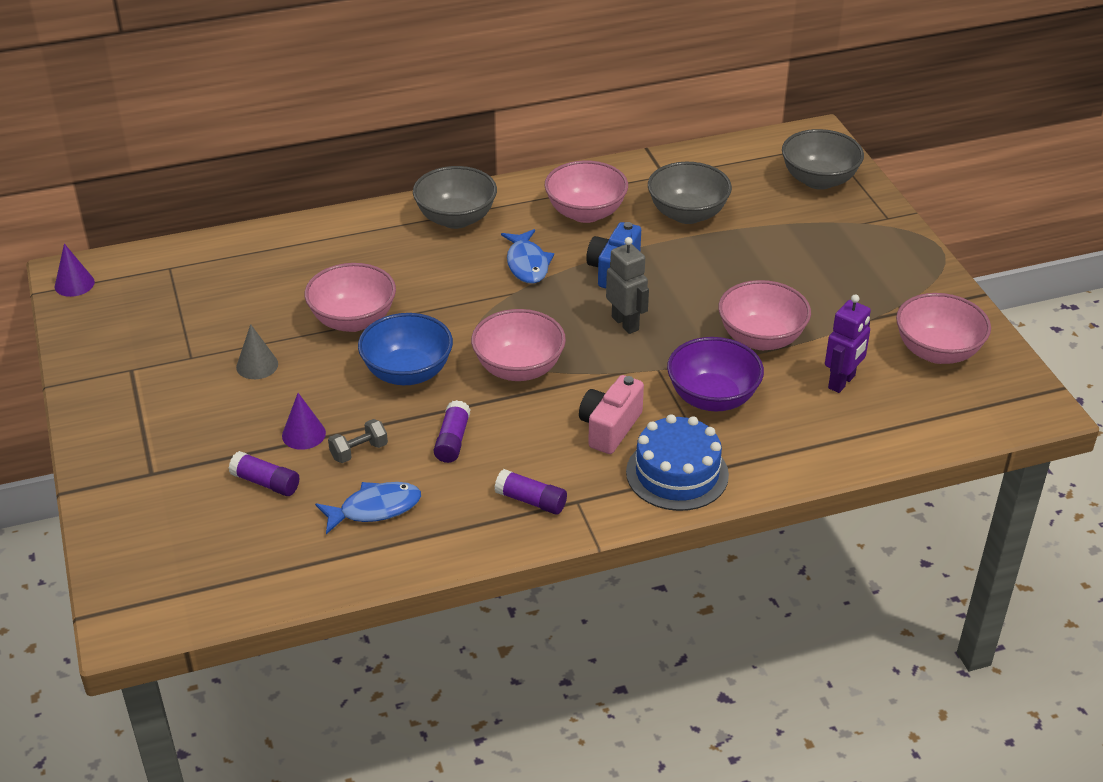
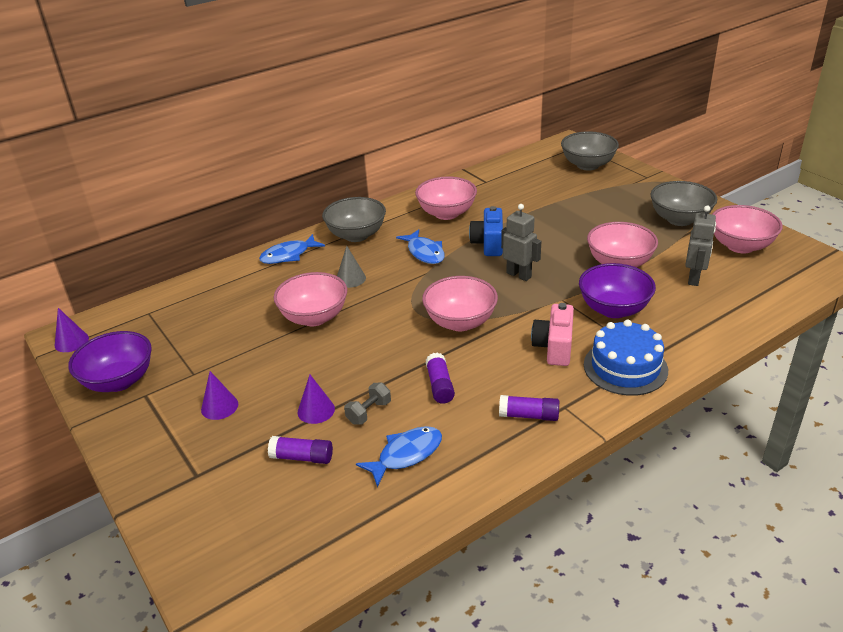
camera: 15 degrees left, 5 degrees down
grey cone [236,324,278,379] -> grey cone moved to [337,246,366,288]
blue bowl [358,313,453,385] -> none
grey bowl [648,162,732,224] -> grey bowl moved to [651,181,717,226]
purple robot [825,294,871,393] -> grey robot [685,206,716,286]
none -> purple bowl [68,331,152,392]
none -> purple cone [201,371,238,420]
none -> blue fish [259,234,325,264]

